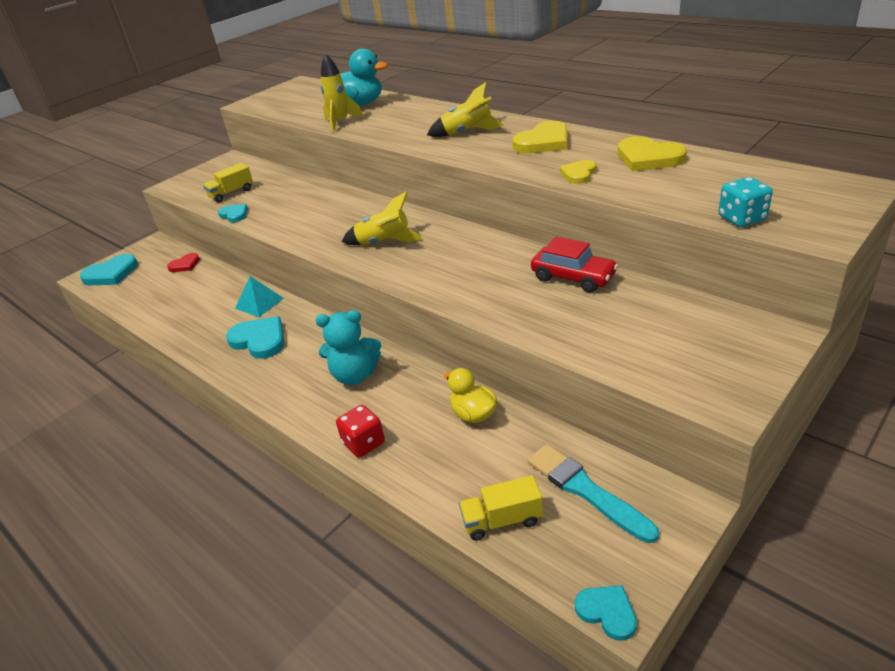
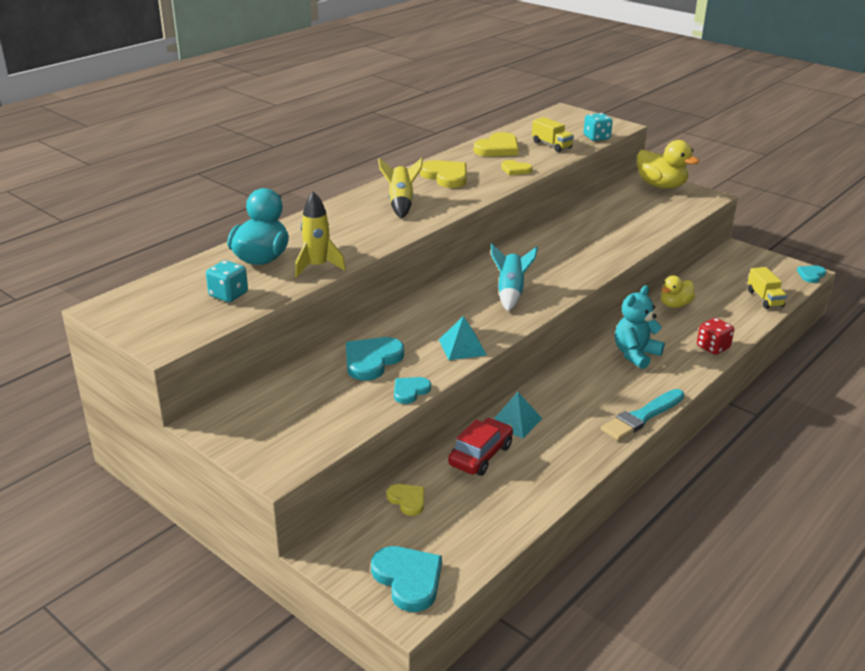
camera: 95 degrees left, 5 degrees down
red heart [167,253,200,272] -> yellow heart [387,484,424,516]
yellow truck [203,163,253,202] -> yellow truck moved to [532,117,574,152]
turquoise heart [226,316,284,359] -> turquoise heart moved to [346,337,404,381]
turquoise teddy bear [315,310,381,385] -> turquoise teddy bear turned 135 degrees counterclockwise [615,285,665,369]
yellow rocket [341,191,423,245] -> turquoise rocket [491,244,538,311]
turquoise brush [527,444,659,543] -> turquoise brush moved to [601,389,684,441]
red car [531,237,618,293] -> red car moved to [448,418,513,476]
none -> turquoise dice [206,260,248,302]
none -> turquoise pyramid [439,316,487,360]
none -> yellow duck [637,140,700,189]

